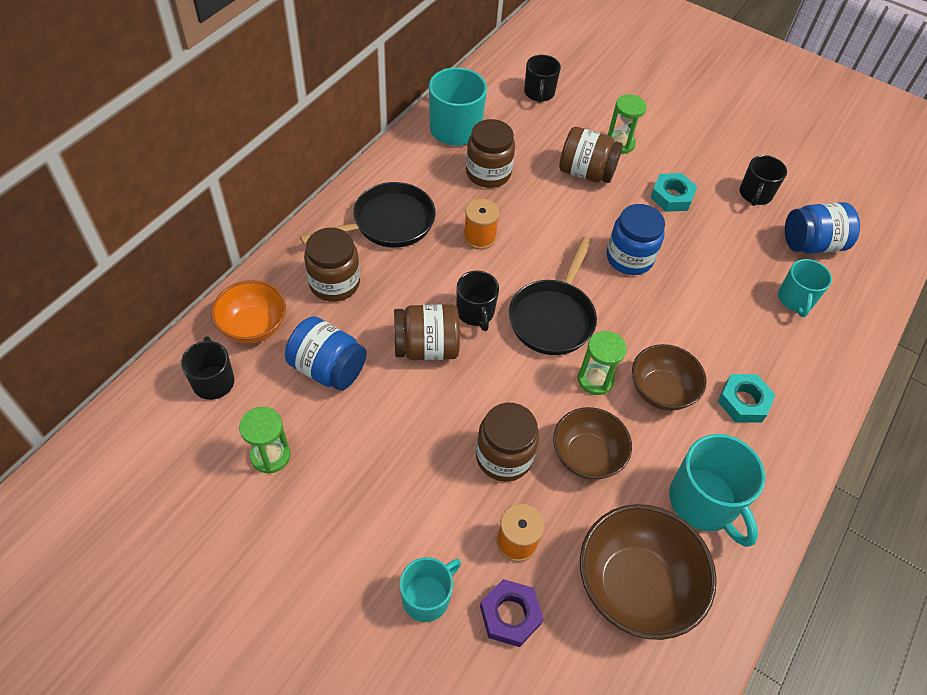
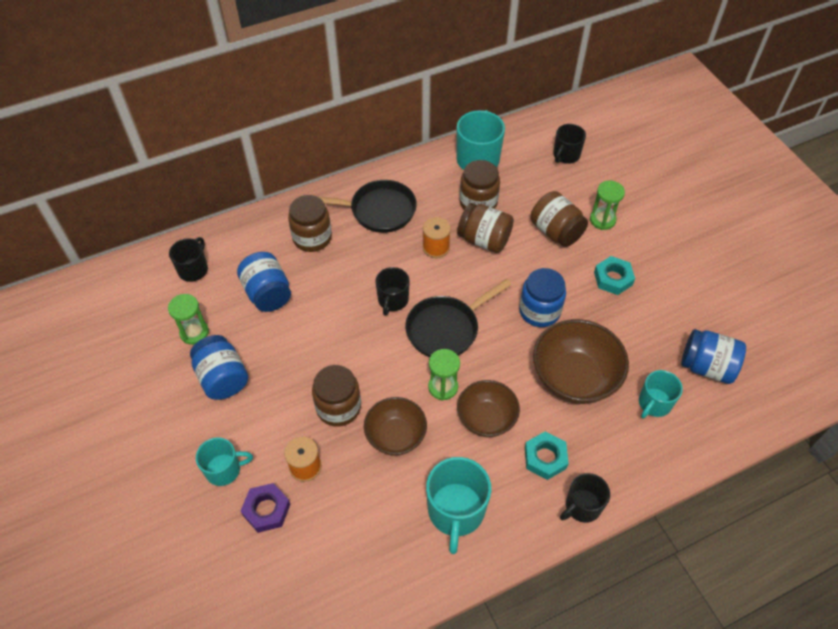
camera: 35 degrees right, 0 degrees up
orange bowl [211,280,286,343] -> none
brown jar [394,304,460,360] -> brown jar moved to [457,203,514,253]
brown bowl [580,504,717,640] -> brown bowl moved to [533,319,629,404]
black mug [740,155,787,206] -> black mug moved to [560,473,610,523]
none -> blue jar [190,335,248,400]

